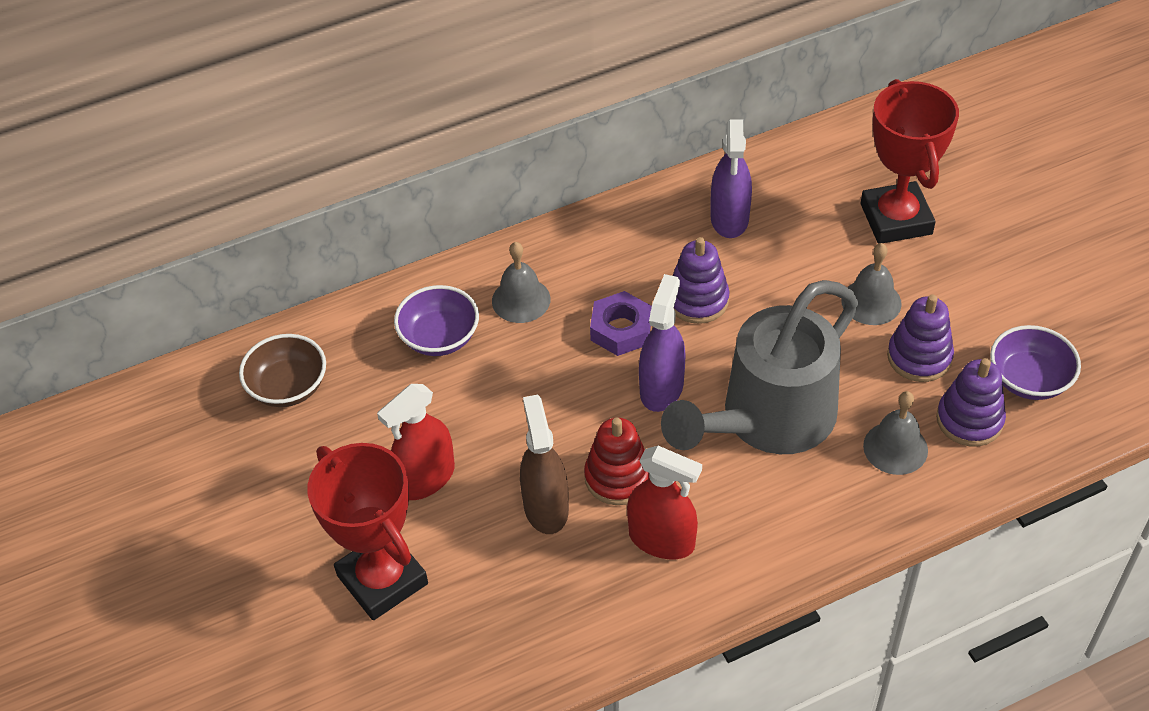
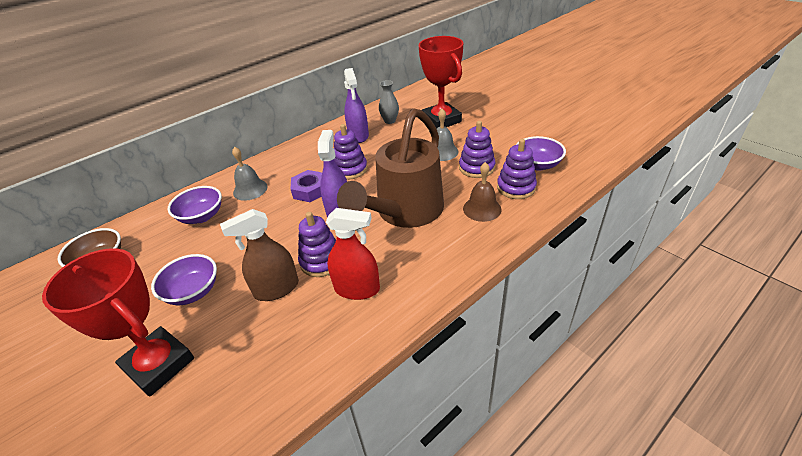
camera: 15 degrees left, 10 degrees down
red spray bottle [377,384,455,500] -> purple bowl [151,254,217,305]
brown spray bottle [520,395,569,534] -> brown spray bottle turned 90 degrees counterclockwise [220,209,299,301]
red stacking toy [584,417,649,505] -> purple stacking toy [298,212,336,277]
grey watering can [661,280,858,454] -> brown watering can [337,108,444,228]
grey bell [863,391,928,475] -> brown bell [463,162,502,222]
none -> grey vase [379,80,399,124]

